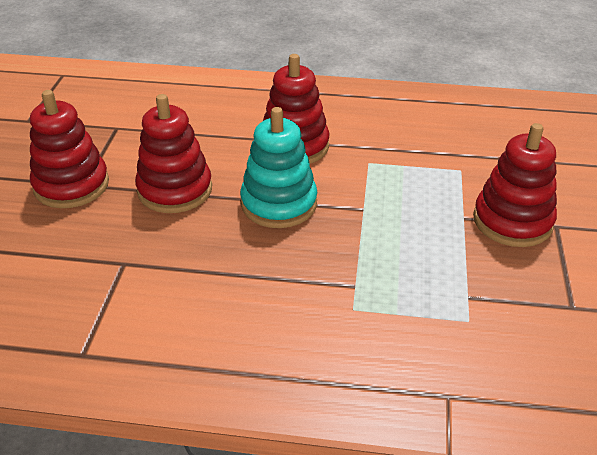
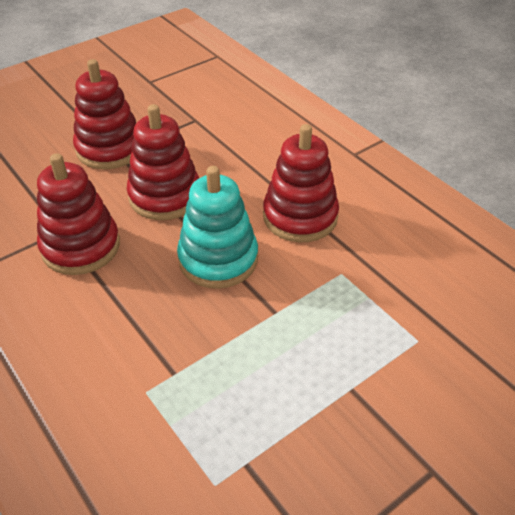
camera: 45 degrees right, 5 degrees up
red stacking toy [473,123,557,247] -> red stacking toy moved to [37,153,120,275]

